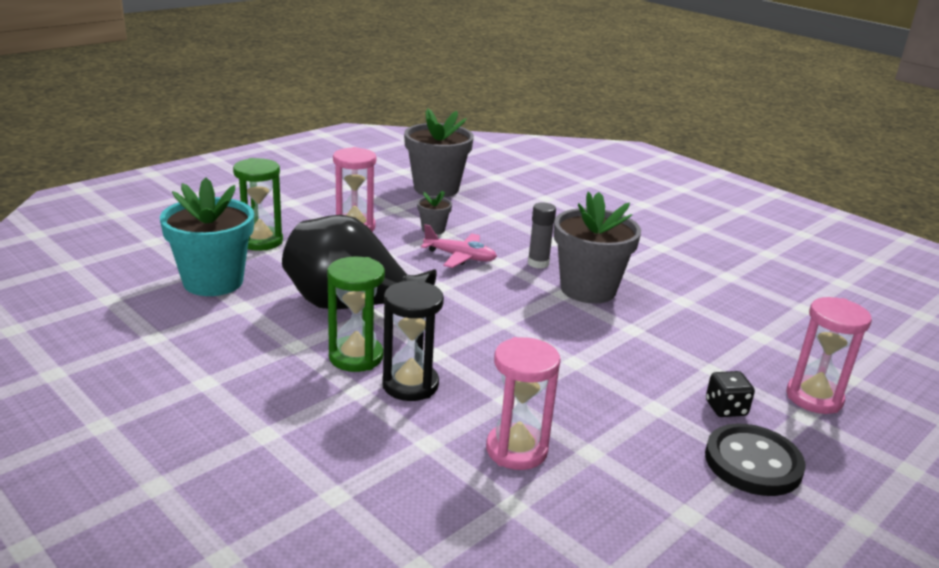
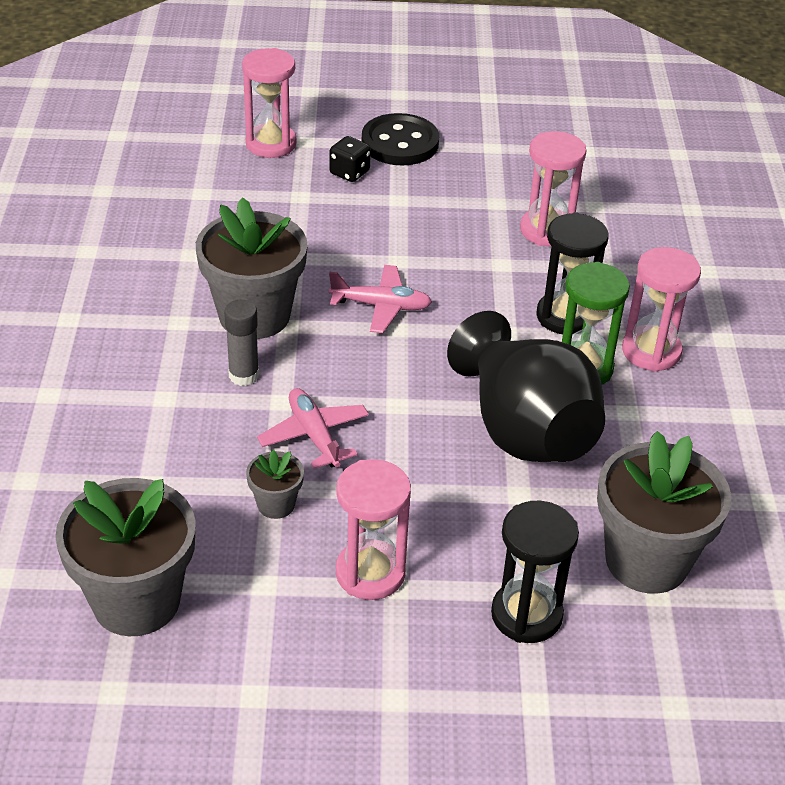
camera: 135 degrees left, 15 degrees up
turquoise flower pot [160,178,254,296] -> grey flower pot [597,431,732,594]
green hourglass [233,158,283,251] -> black hourglass [491,501,579,643]
none -> pink plane [329,265,432,333]
none -> pink hourglass [622,247,701,372]

